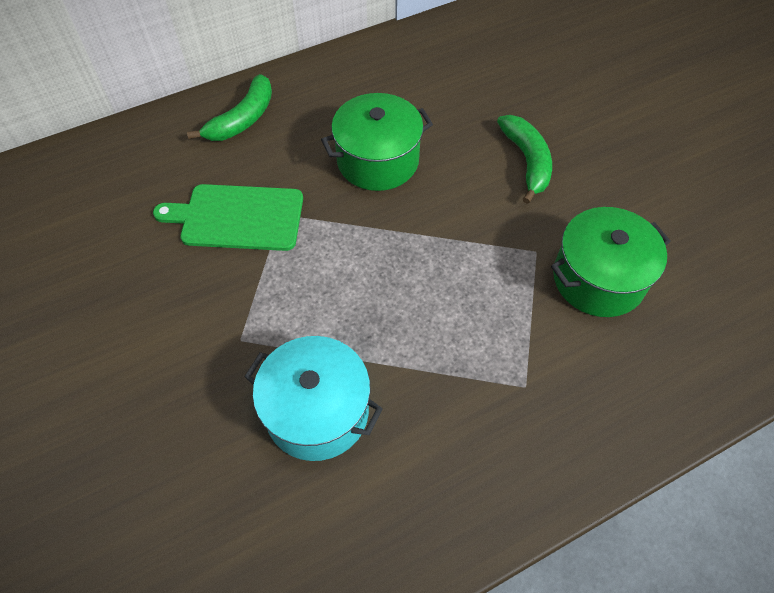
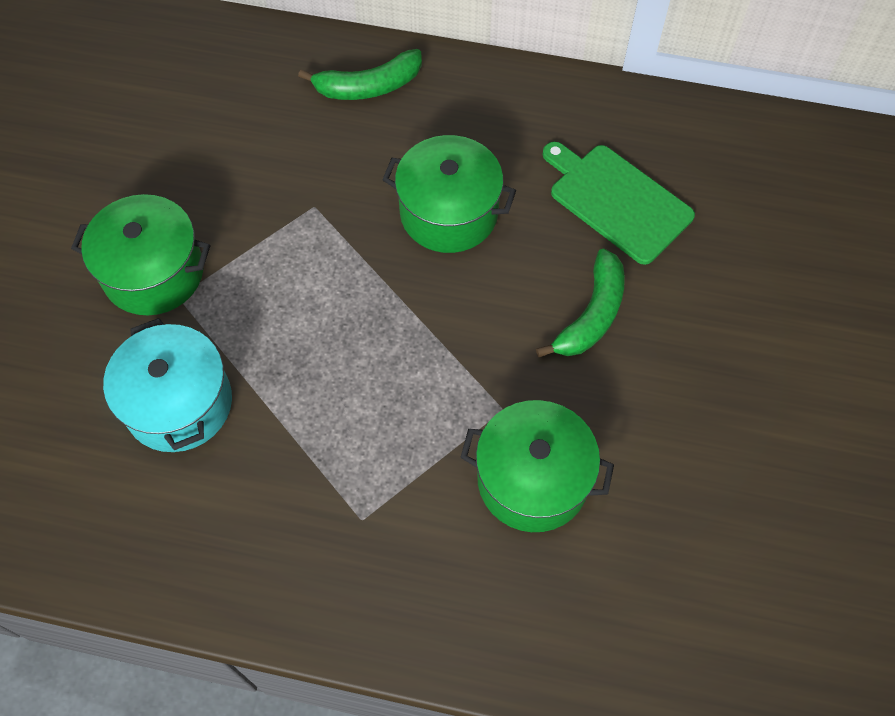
camera: 40 degrees right, 5 degrees up
green cutting board [153,184,303,251] -> green cutting board moved to [542,142,695,265]
none -> green pot [71,194,210,316]

